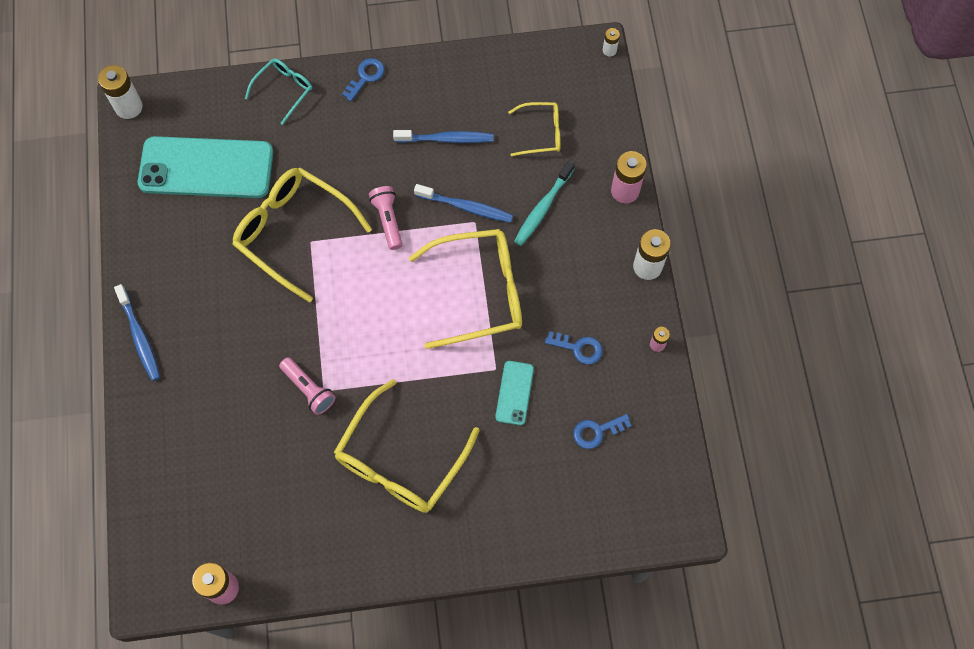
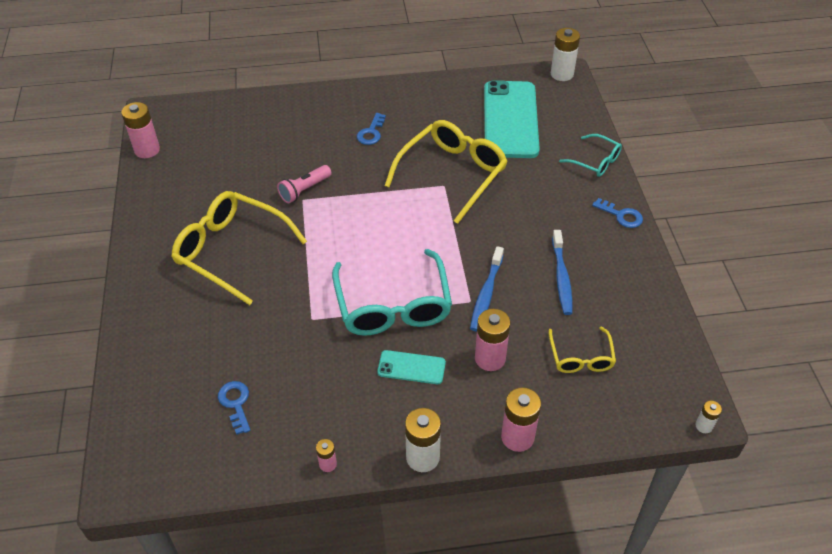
camera: 90 degrees right, 20 degrees down
blue toothbrush [114,284,160,381] -> none
pink flashlight [369,186,402,250] -> none
yellow glasses [409,229,522,349] -> turquoise glasses [332,249,452,336]
turquoise phone [495,361,534,425] -> turquoise phone moved to [377,350,446,384]
turquoise toothbrush [514,161,575,246] -> pink battery [475,309,510,371]
blue key [545,331,603,365] -> blue key moved to [357,113,386,145]

